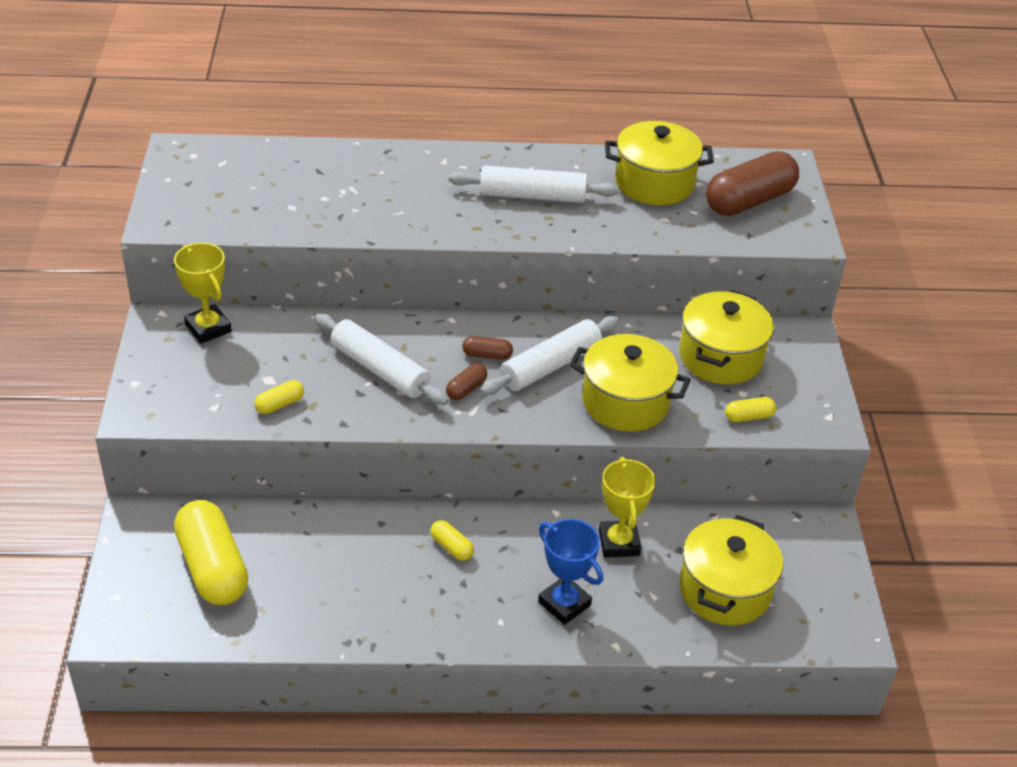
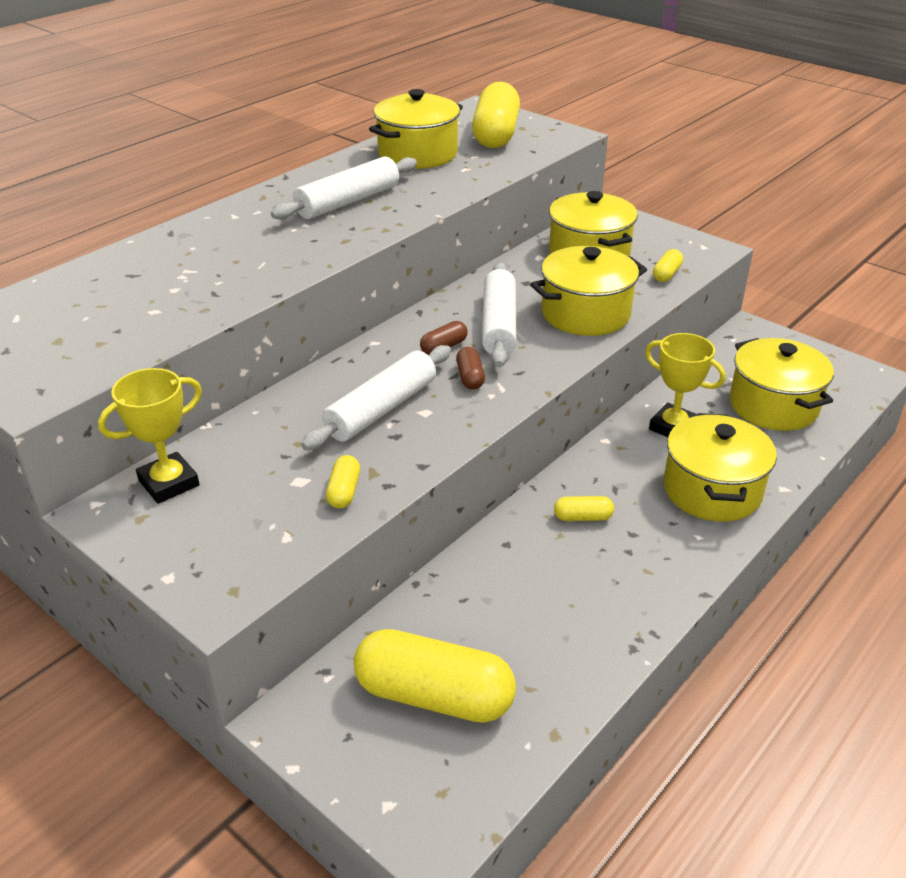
camera: 45 degrees left, 5 degrees down
yellow trophy [174,243,232,344] -> yellow trophy turned 45 degrees counterclockwise [98,368,202,504]
white rolling pin [315,314,448,405] -> white rolling pin turned 45 degrees counterclockwise [301,345,451,450]
blue trophy [538,519,603,625] -> yellow pot [664,413,777,522]
brown capsule [706,151,799,216] -> yellow capsule [472,82,520,148]

